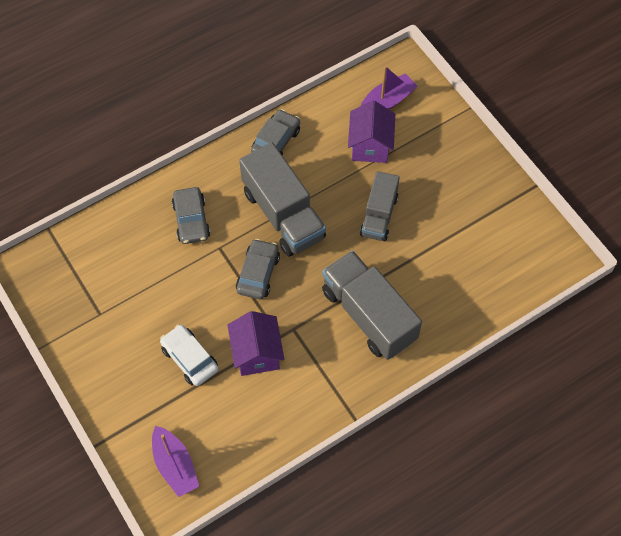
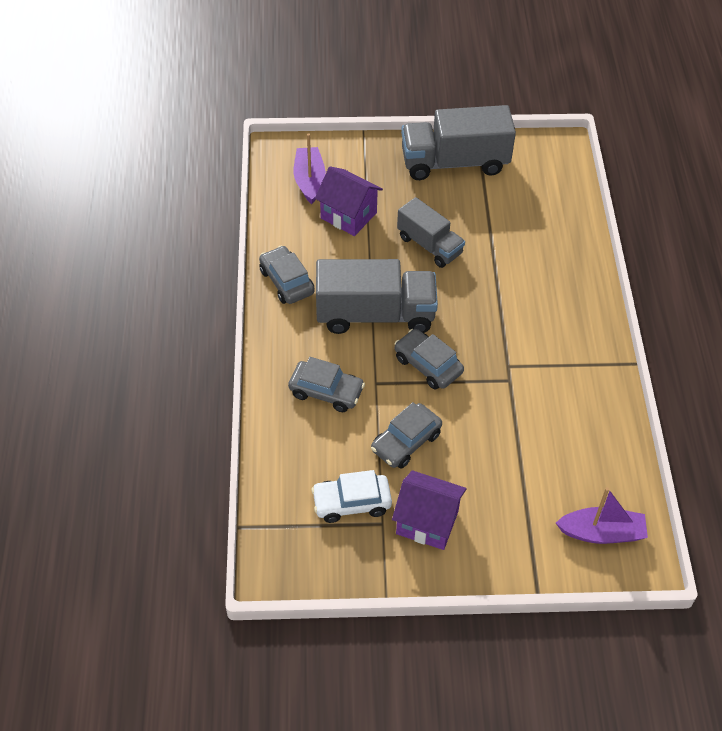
camera: 60 degrees left, 10 degrees down
white car [160,324,218,386] -> white car moved to [311,470,392,523]
purple house [228,311,284,376] -> purple house moved to [392,470,467,550]
grey truck [322,250,422,360] -> grey truck moved to [401,105,516,180]
none -> grey car [371,402,442,469]

